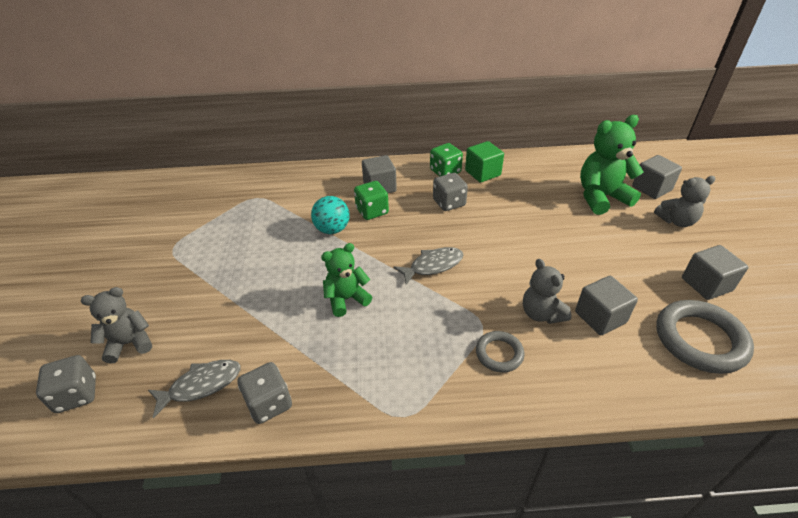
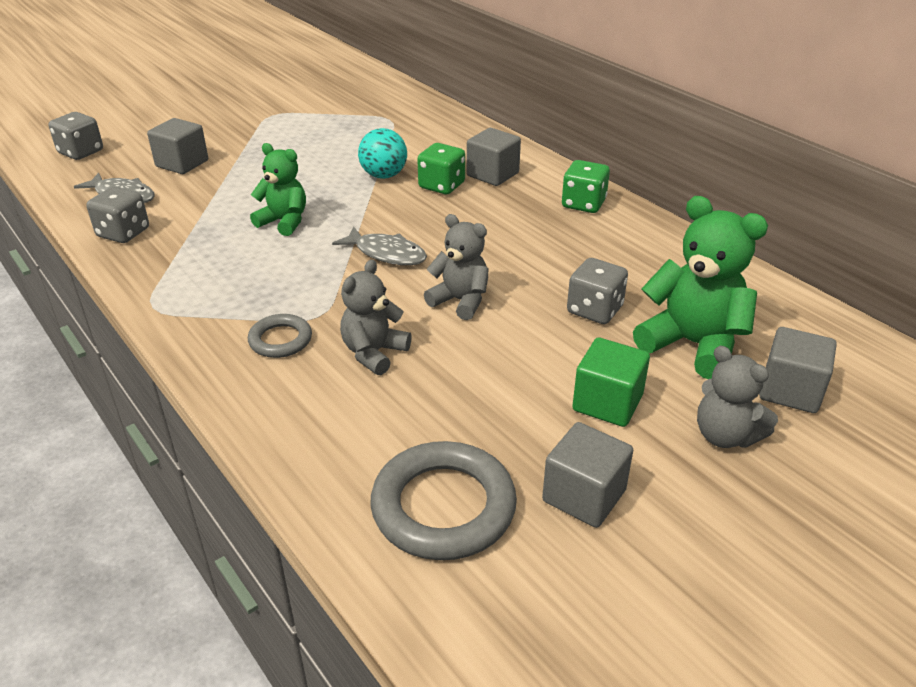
camera: 55 degrees right, 5 degrees down
grey teddy bear [81,287,152,364] -> grey teddy bear moved to [424,214,489,320]
grey dice [433,173,468,211] -> grey dice moved to [567,258,628,324]
green cube [465,141,504,183] -> green cube moved to [572,338,650,427]
grey cube [575,276,638,335] -> grey cube moved to [147,118,208,174]

